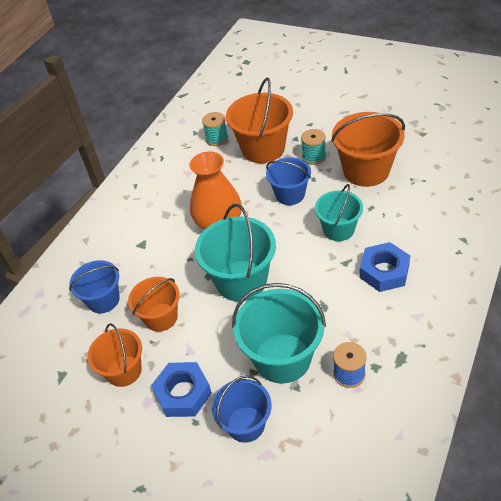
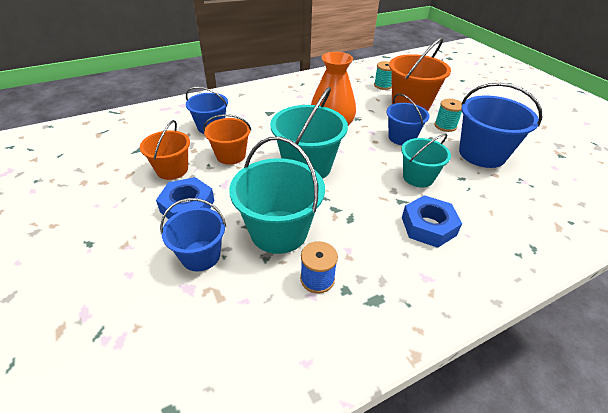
camera: 30 degrees right, 5 degrees down
orange bucket [331,112,405,187] -> blue bucket [459,83,542,168]

